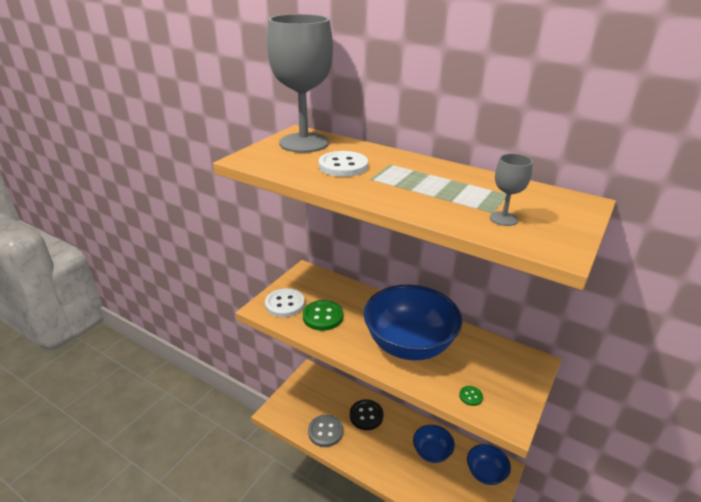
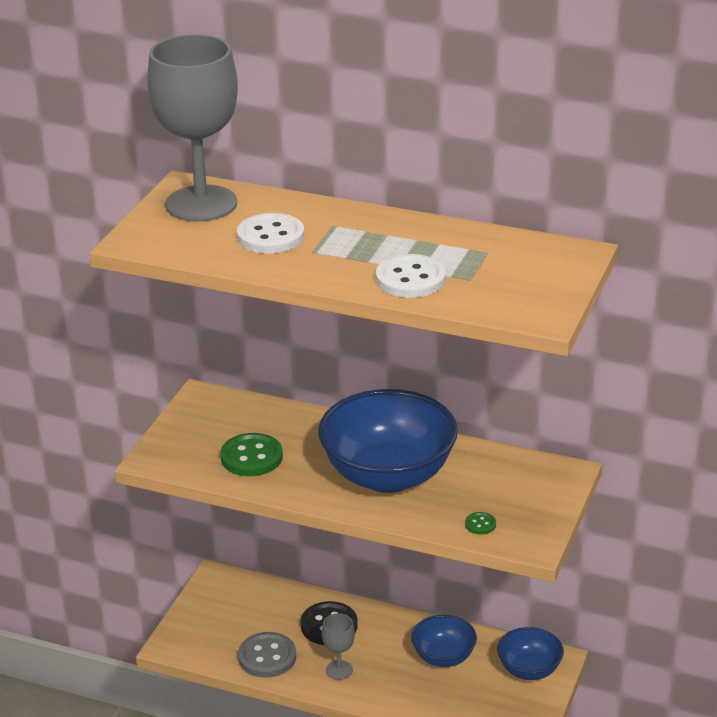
camera: 10 degrees left, 0 degrees up
white button [265,288,305,317] -> white button moved to [376,254,446,298]
grey goblet [490,154,533,226] -> grey goblet moved to [322,613,355,680]

